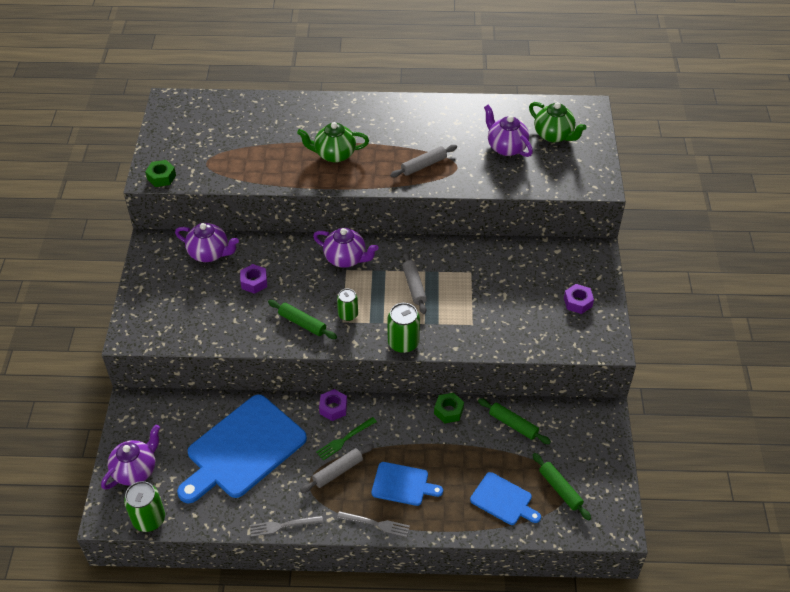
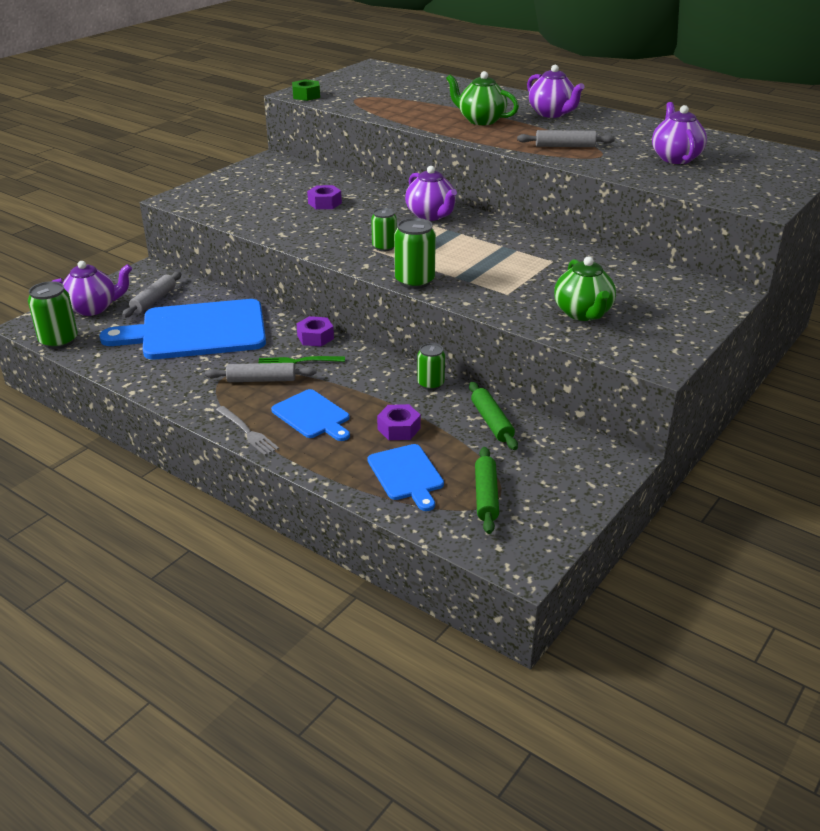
camera: 35 degrees right, 15 degrees down
purple teapot [175,223,239,262] -> purple teapot moved to [527,65,585,118]
grey fork [250,516,323,537] -> none
green rolling pin [268,300,337,339] -> none
grey rolling pin [403,252,427,314] -> grey rolling pin moved to [122,272,181,317]
green nut [434,393,464,423] -> green can [417,343,445,390]
green teapot [529,102,587,143] -> green teapot moved to [554,256,616,321]
purple nut [564,284,594,314] -> purple nut moved to [377,404,421,440]

